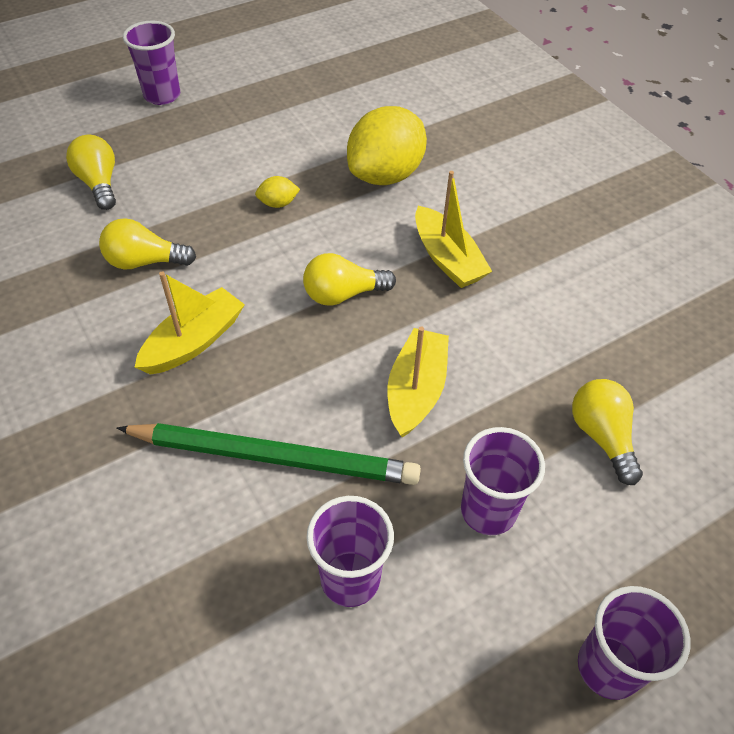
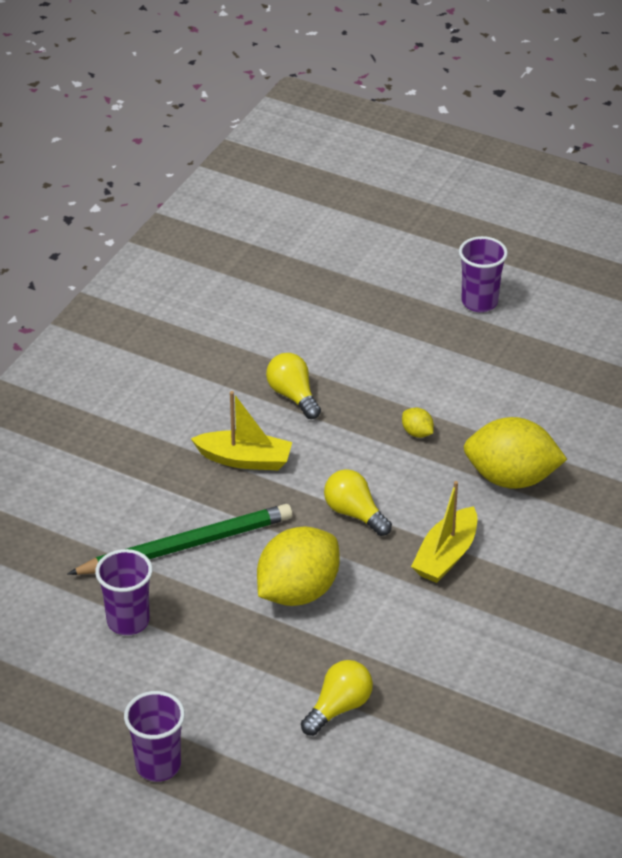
camera: 60 degrees right, 10 degrees down
yellow light bulb [66,135,116,210] -> none
green pencil [117,423,421,485] -> green pencil turned 90 degrees counterclockwise [68,504,293,575]
yellow boat [388,327,449,438] -> yellow lemon [257,526,339,606]
purple cup [461,427,545,535] -> none

